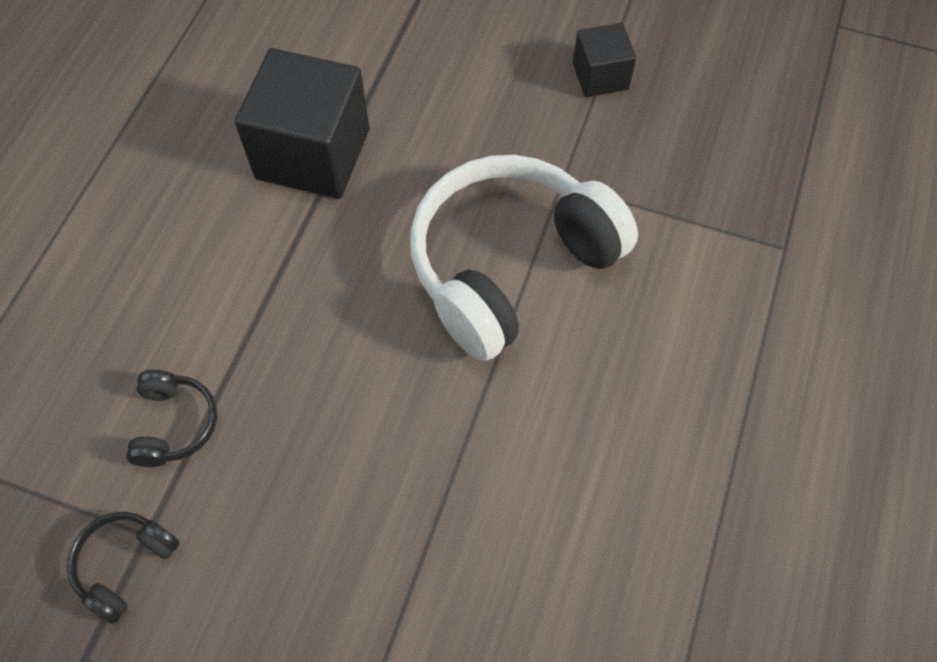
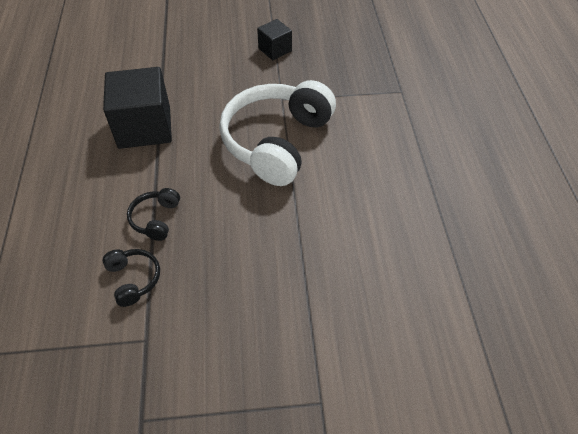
camera: 25 degrees left, 10 degrees down
black headphones [67,512,180,624] -> black headphones moved to [127,188,180,241]

